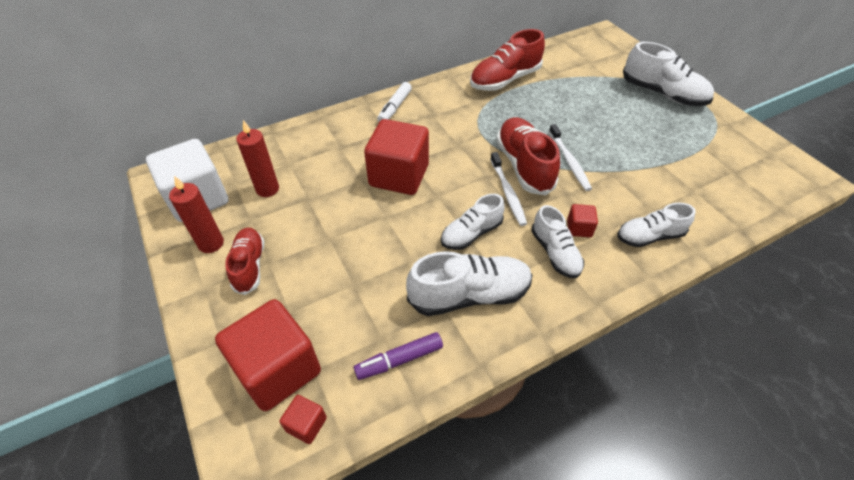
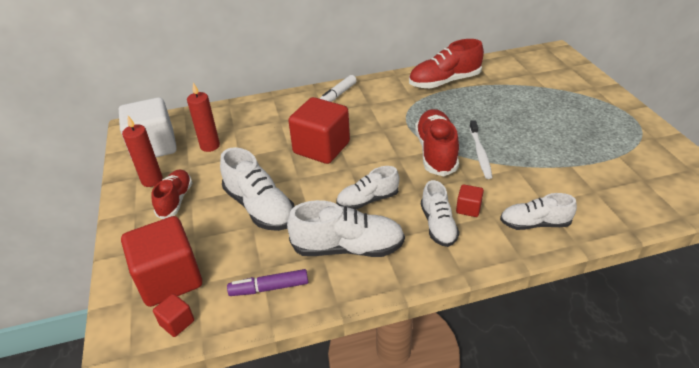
camera: 15 degrees right, 10 degrees down
white toothbrush [490,152,527,226] -> none
white shoe [623,42,714,106] -> white shoe moved to [220,147,294,231]

